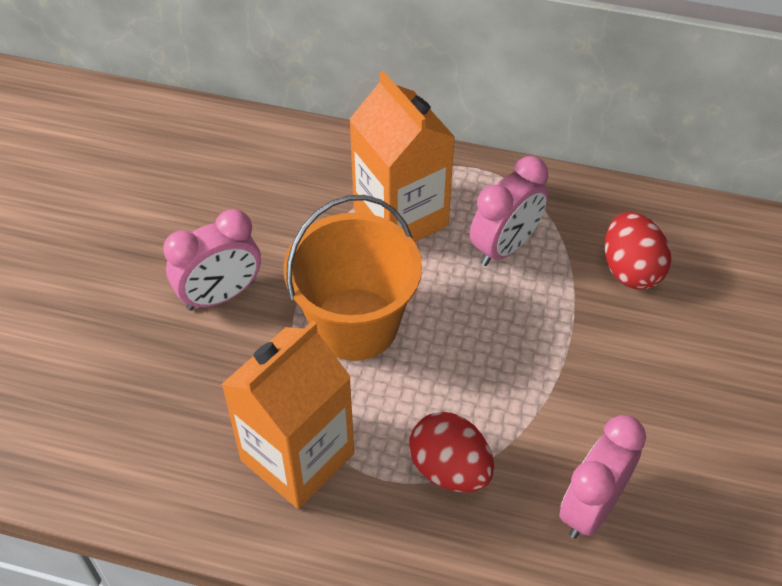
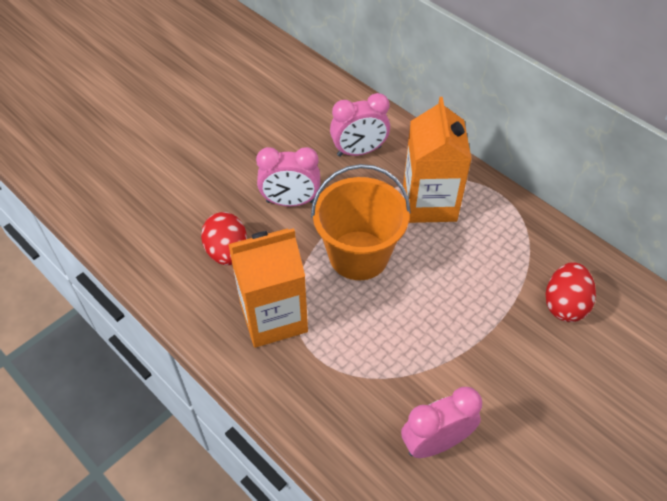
camera: 30 degrees right, 0 degrees up
red egg [409,412,494,493] -> red egg moved to [201,212,247,265]
pink clock [470,156,548,266] -> pink clock moved to [330,93,390,157]

